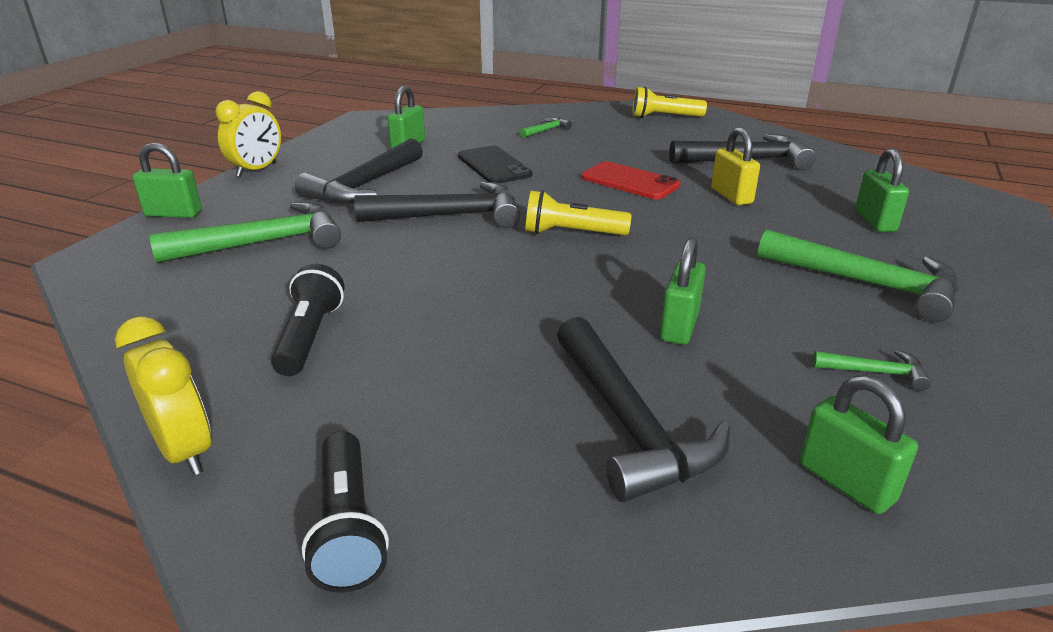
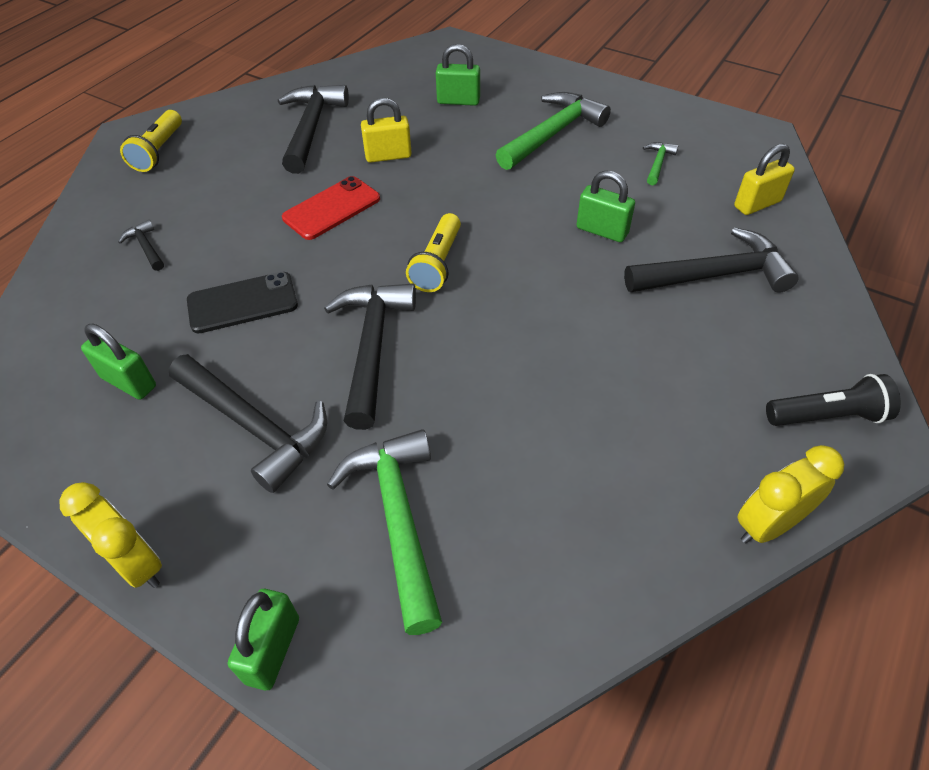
camera: 80 degrees left, 20 degrees up
black flashlight [271,264,345,376] -> none
green hammer [520,118,572,138] -> black hammer [118,220,164,271]
green padlock [800,375,918,514] -> yellow padlock [734,144,795,215]

